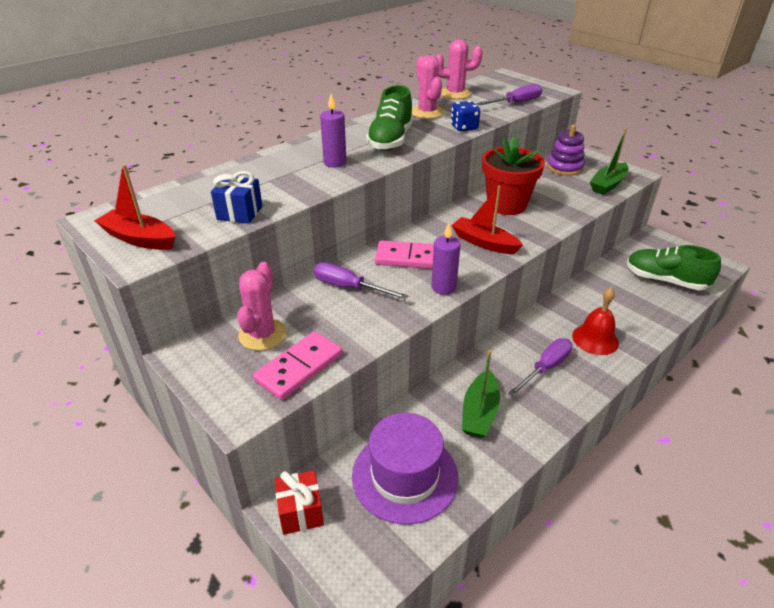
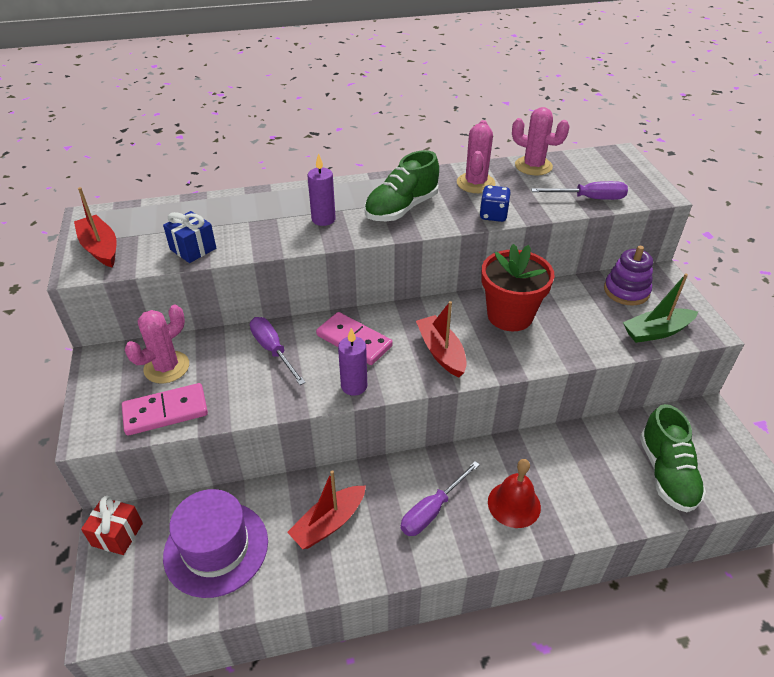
camera: 30 degrees right, 5 degrees up
green boat [462,350,500,438] -> red boat [287,470,366,549]
purple screwdriver [508,338,572,397] -> purple screwdriver turned 150 degrees clockwise [401,461,480,536]
green shoe [627,245,721,290] -> green shoe turned 150 degrees counterclockwise [640,404,706,512]

